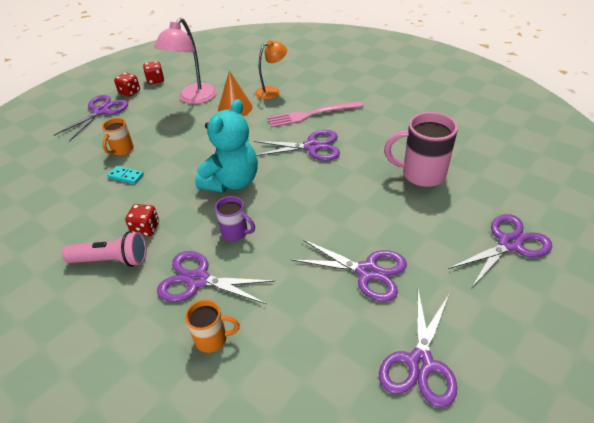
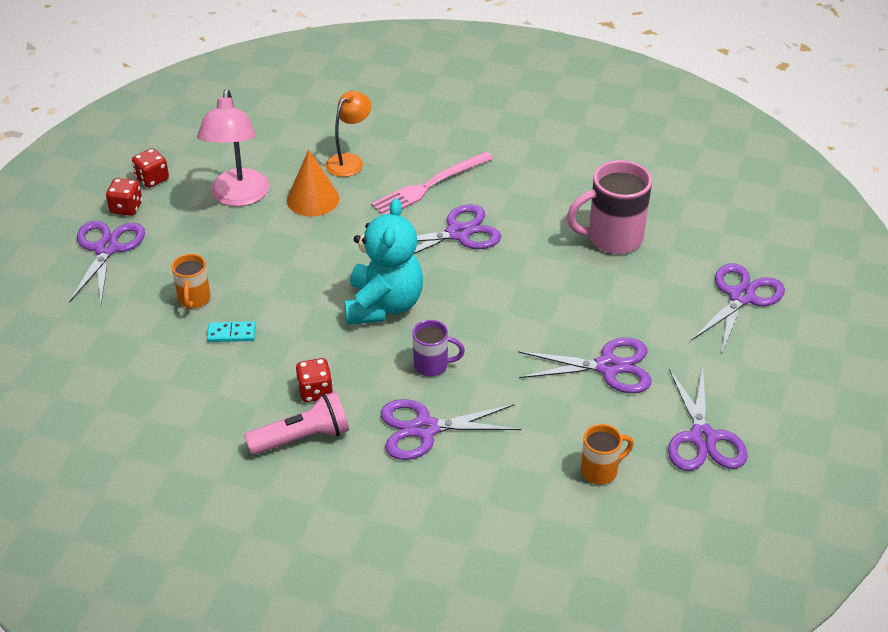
camera: 25 degrees left, 0 degrees up
orange mug [185,299,240,353] -> orange mug moved to [581,424,634,485]

